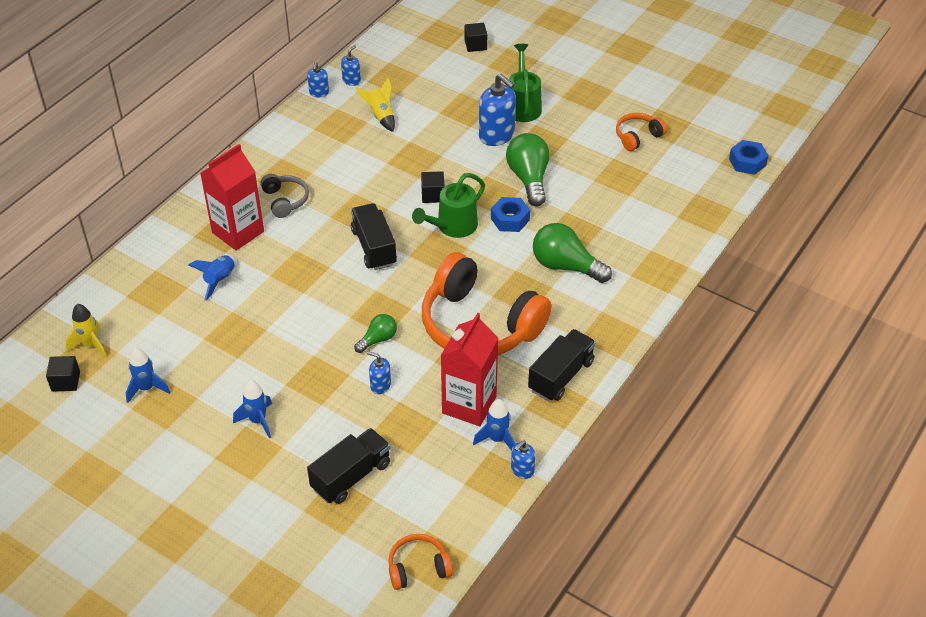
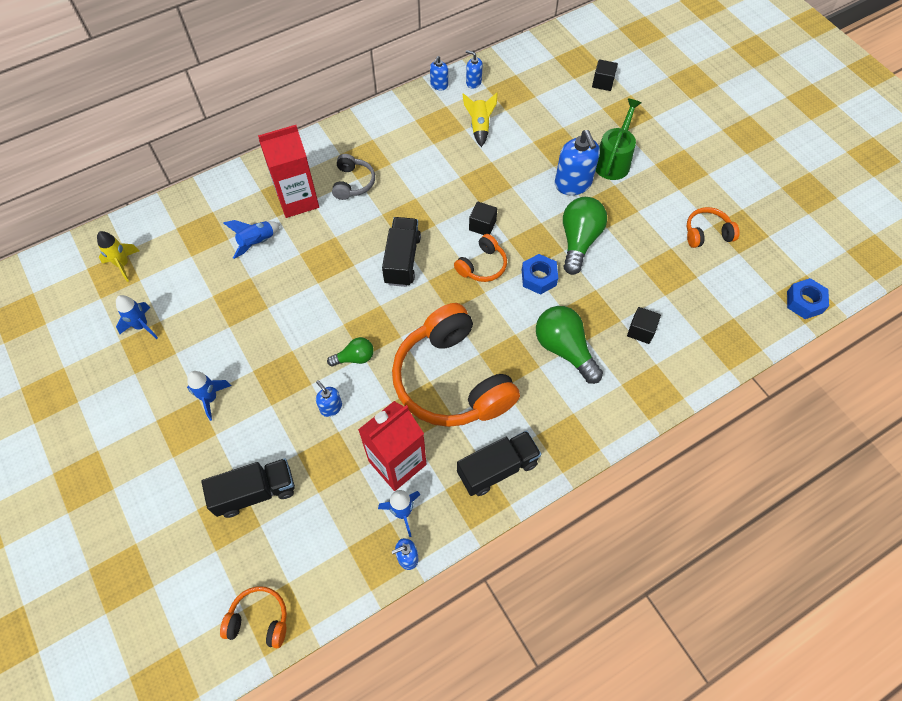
camera: 25 degrees right, 15 degrees up
black cube [46,356,80,392] -> black cube moved to [627,307,661,344]
blue soap dispenser [341,45,361,86] -> blue soap dispenser turned 120 degrees counterclockwise [466,50,483,89]
green watering can [412,173,485,238] -> orange headphones [454,234,507,282]

